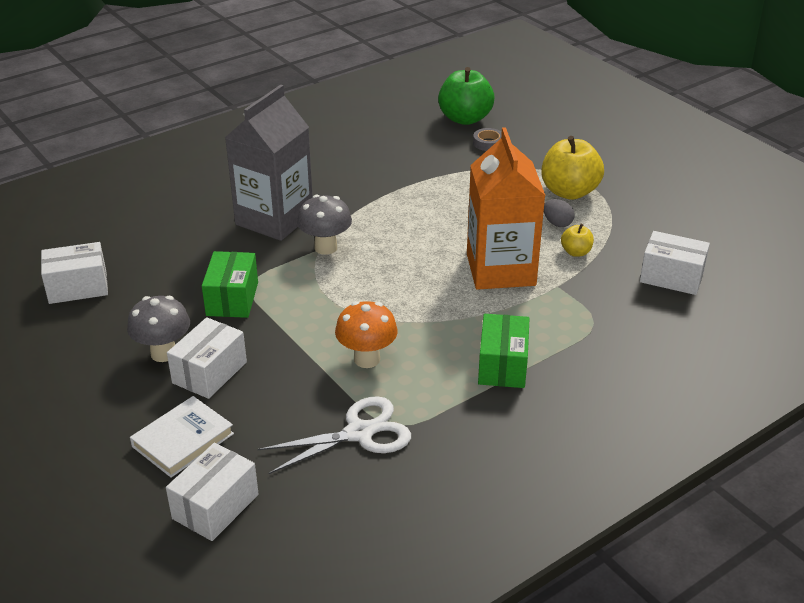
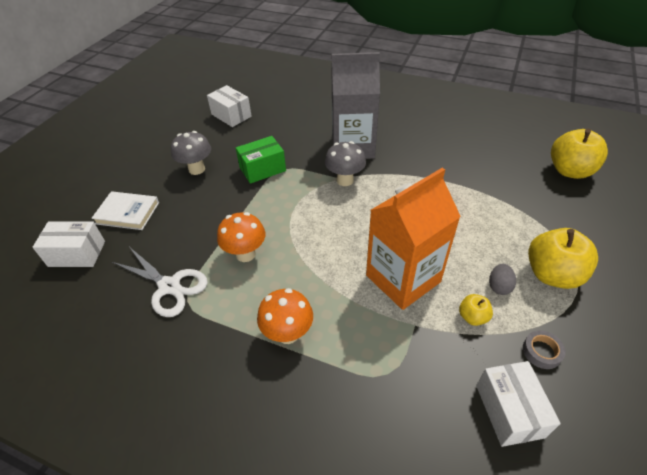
camera: 60 degrees right, 10 degrees up
white box [167,317,247,399] -> none
green apple [438,67,495,125] -> yellow apple [551,129,608,179]
grey tape [473,128,502,151] -> grey tape moved to [523,330,566,369]
green box [478,314,530,388] -> orange mushroom [257,288,313,344]

